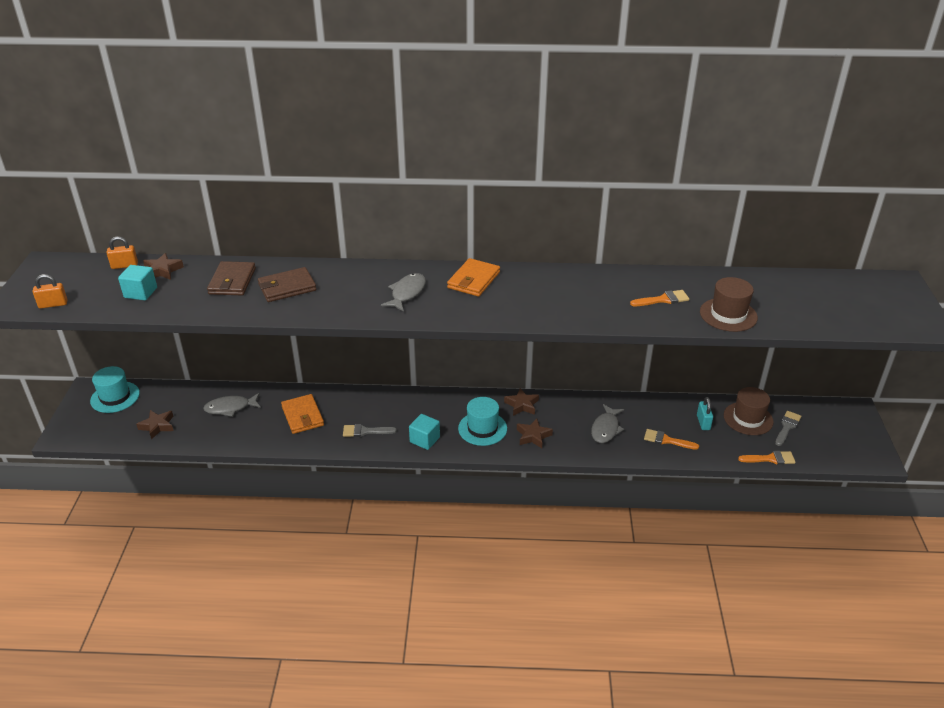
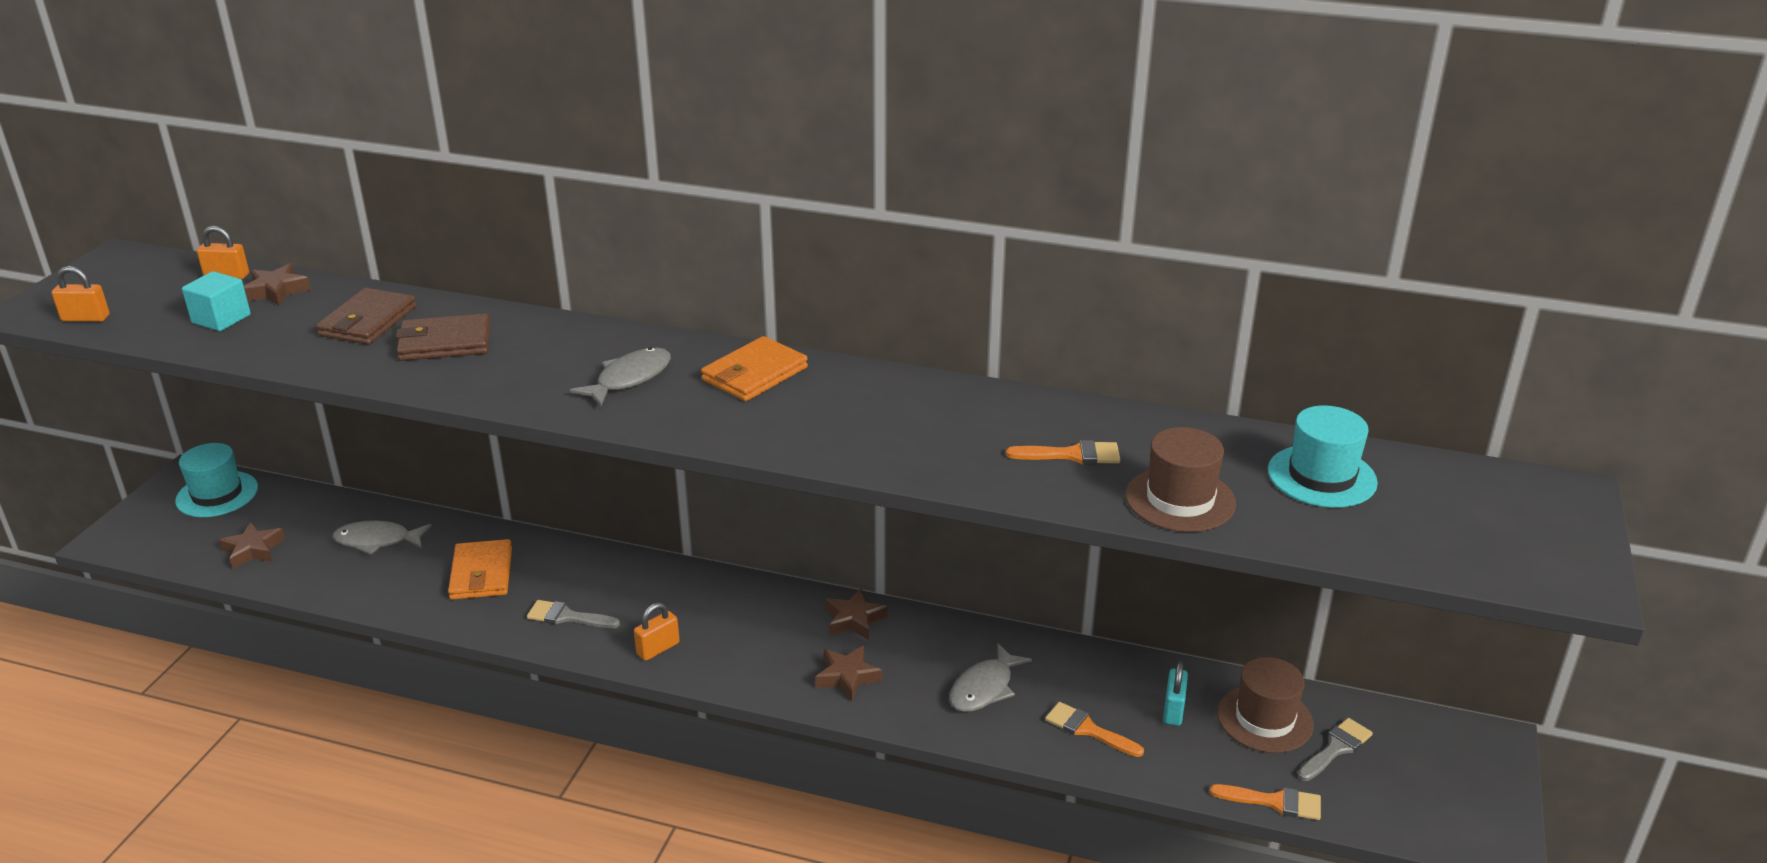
camera: 15 degrees right, 5 degrees down
turquoise cube [409,414,440,450] -> orange padlock [634,603,680,661]
turquoise hat [458,397,507,446] -> turquoise hat moved to [1268,405,1378,508]

